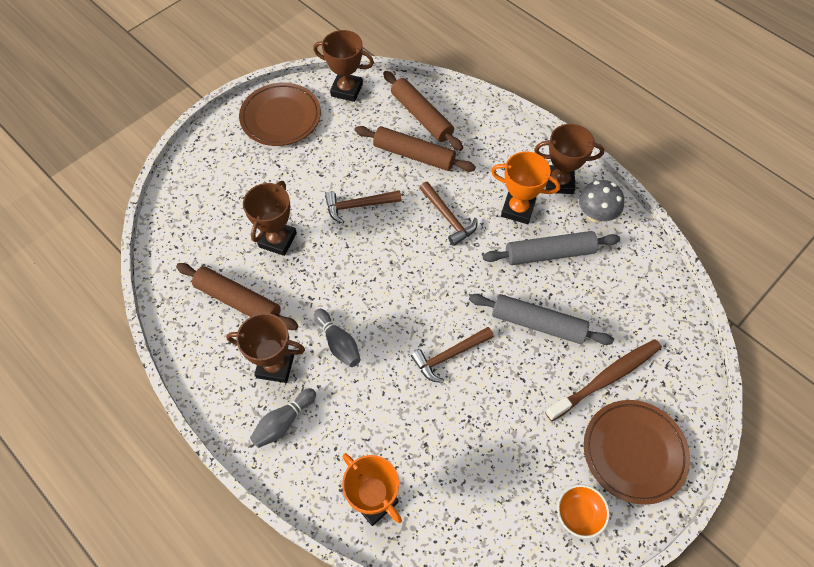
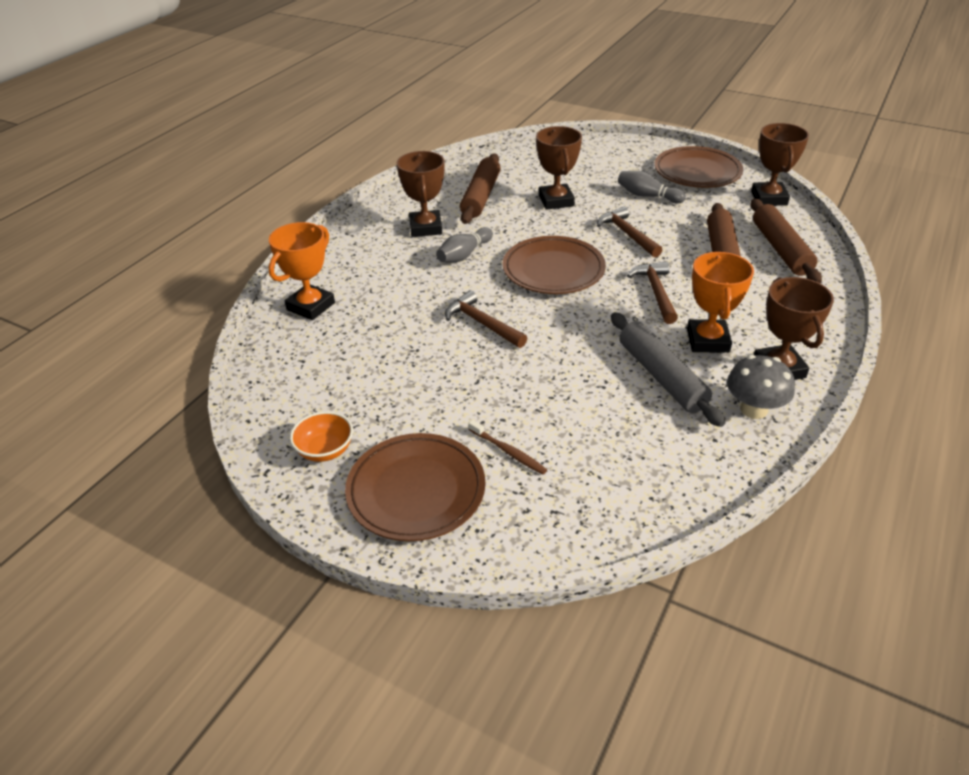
camera: 75 degrees right, 20 degrees down
brown trophy [243,181,297,256] -> brown trophy turned 75 degrees clockwise [536,126,582,210]
grey bowling pin [250,388,316,448] -> grey bowling pin moved to [618,171,686,203]
brown rolling pin [383,71,463,151] -> brown rolling pin turned 45 degrees counterclockwise [750,199,822,283]
brown hammer [420,182,477,246] -> brown hammer turned 135 degrees clockwise [627,261,678,324]
grey rolling pin [469,294,614,345] -> none
brown toothbrush [545,339,662,421] -> brown toothbrush [468,420,547,475], size x0.51
none -> brown plate [502,236,606,294]

